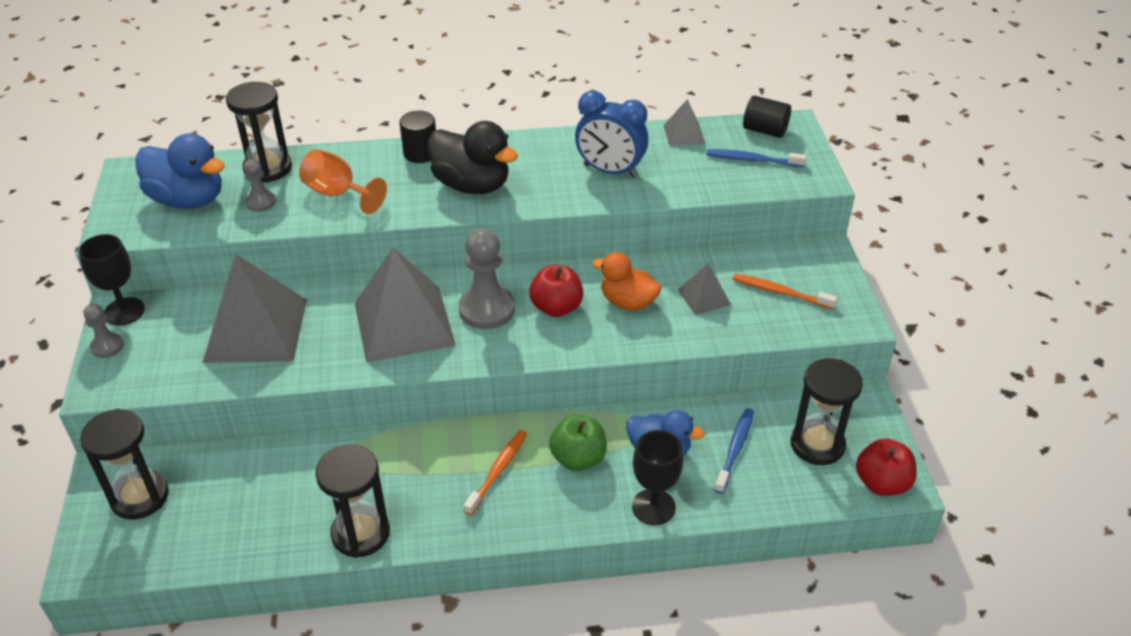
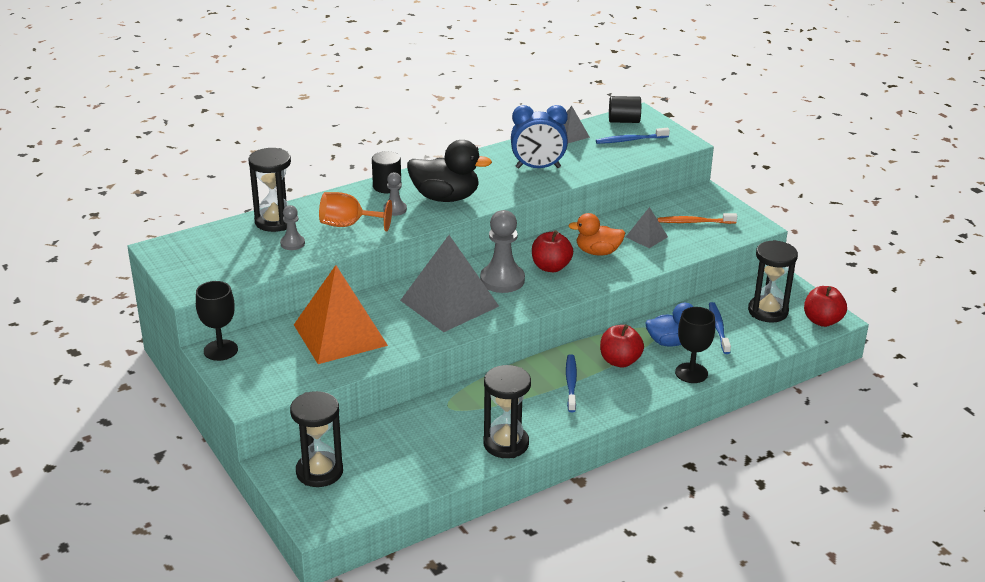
camera: 25 degrees left, 10 degrees down
grey pawn [84,304,124,358] -> grey pawn moved to [383,172,407,216]
blue duck [135,134,225,209] -> none
grey pyramid [202,254,307,363] -> orange pyramid [294,265,388,364]
orange toothbrush [463,430,528,515] -> blue toothbrush [566,354,577,412]
green apple [549,415,607,471] -> red apple [600,324,644,368]

